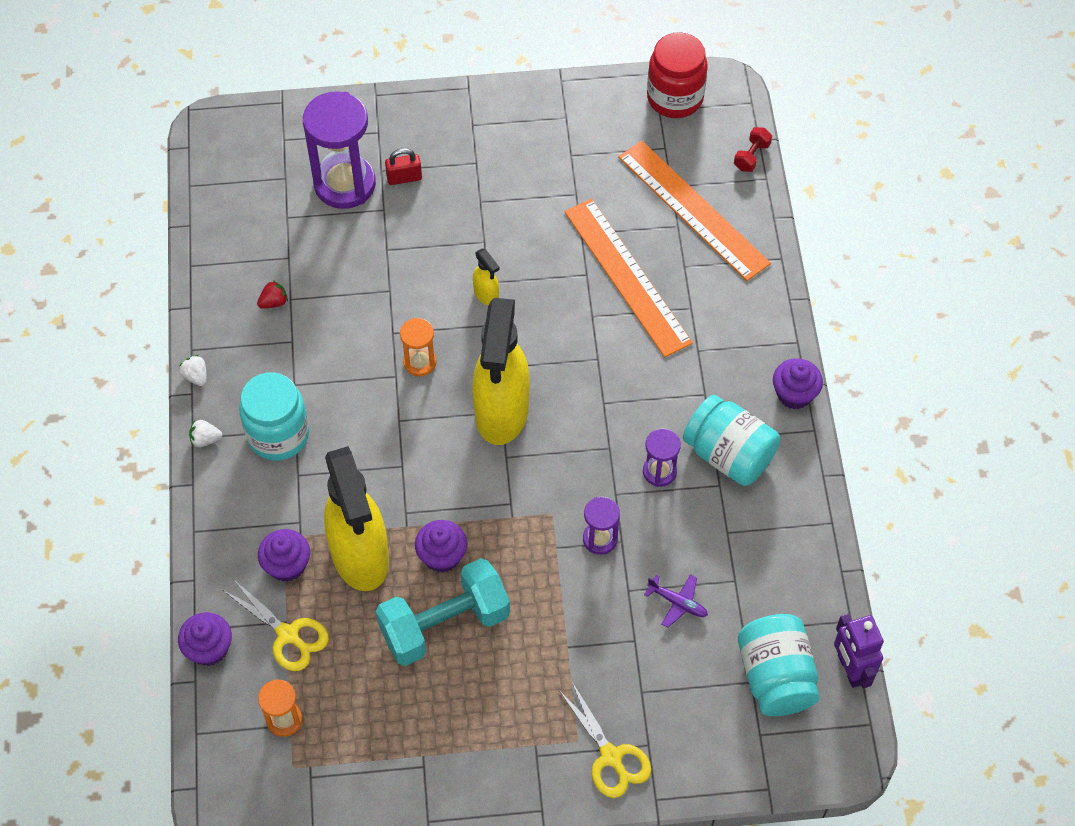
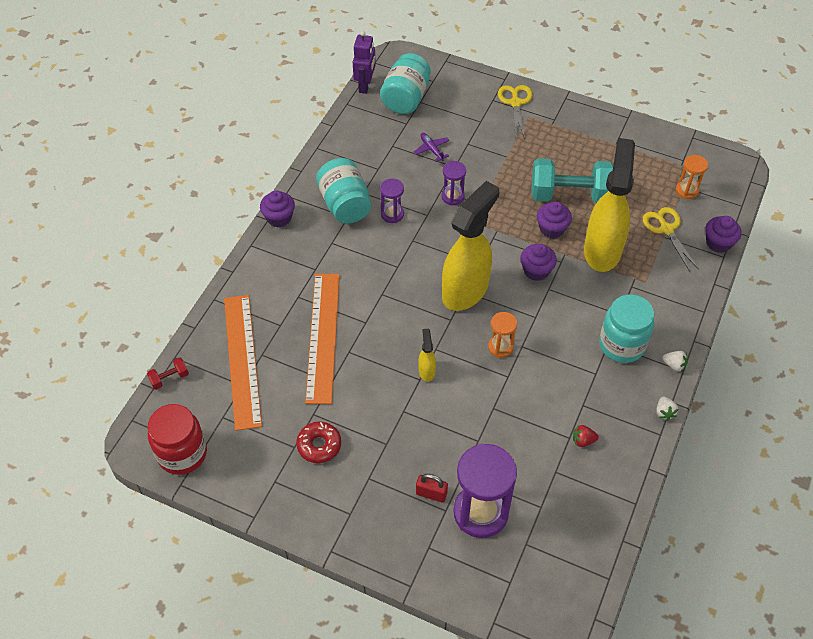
camera: 150 degrees left, 5 degrees down
purple cupcake [258,529,310,582] -> purple cupcake moved to [520,244,557,281]
none -> red donut [296,421,341,463]

